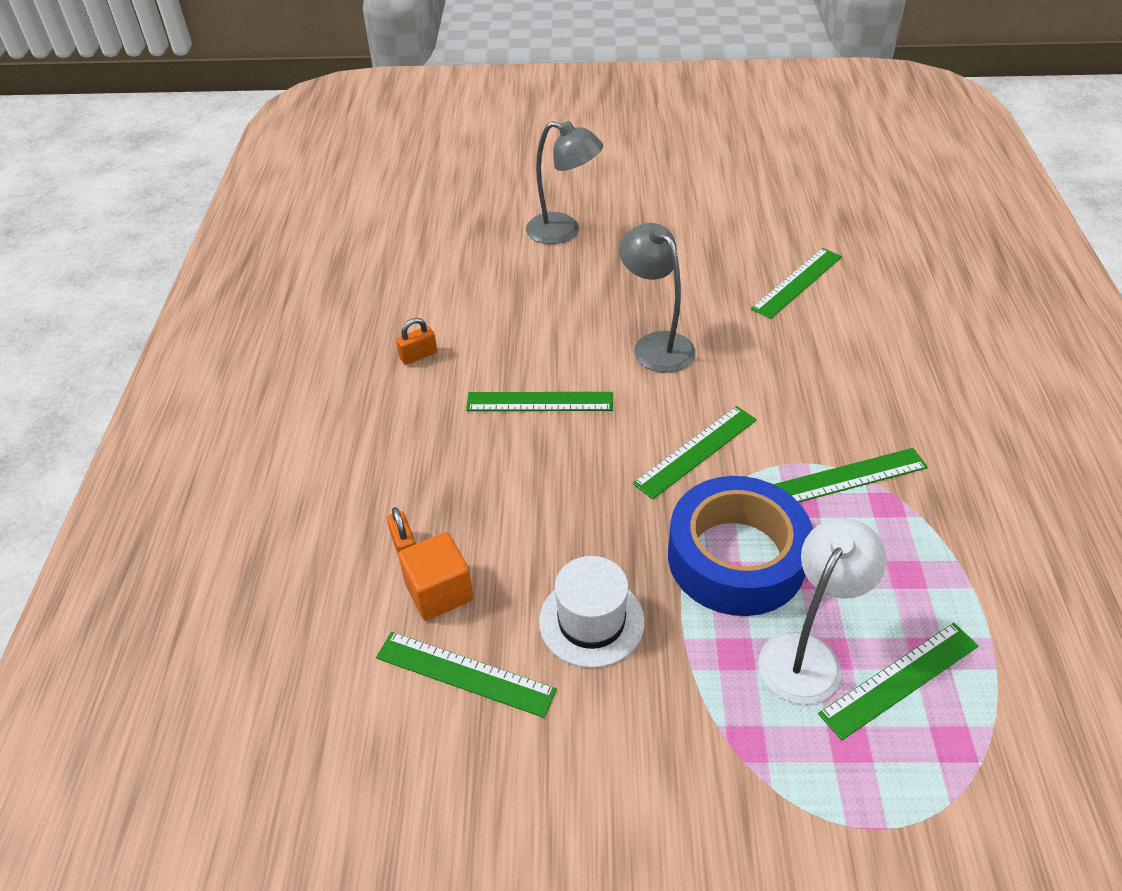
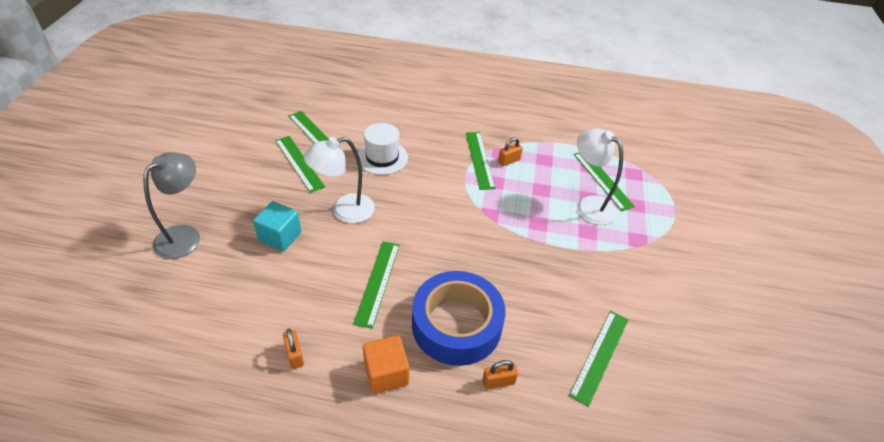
camera: 85 degrees left, 0 degrees up
orange cube [398,532,474,620] -> orange cube moved to [363,335,409,394]
white hat [539,556,645,668] -> white hat moved to [358,123,408,175]
grey lamp [619,223,695,373] -> white lamp [304,137,375,223]
green ruler [633,406,757,499] -> green ruler moved to [275,136,325,193]
blue tape [668,476,813,616] -> blue tape moved to [412,271,506,366]
none -> turquoise cube [253,201,301,251]
none -> orange padlock [498,137,523,166]

